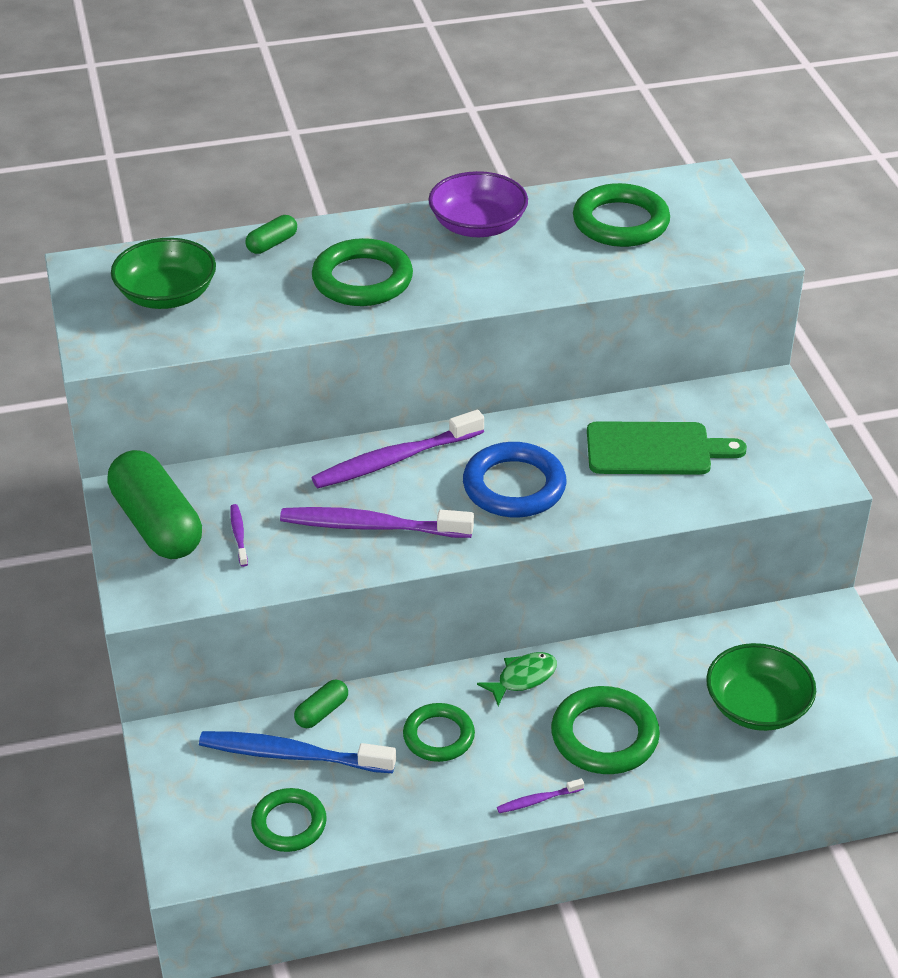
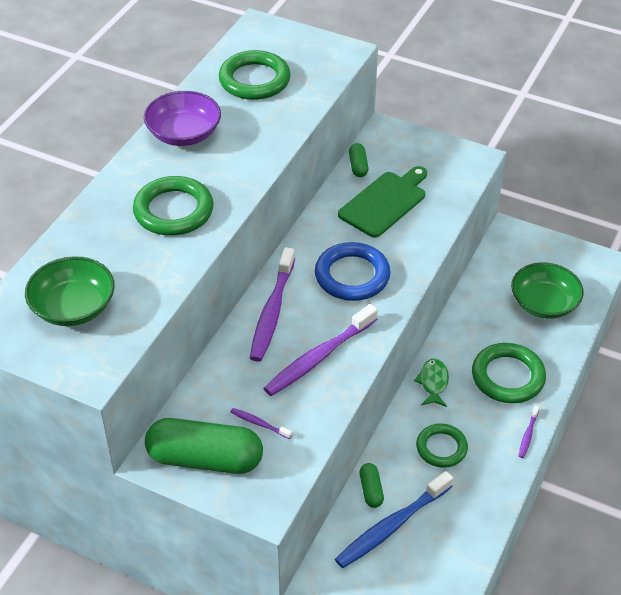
camera: 50 degrees left, 5 degrees up
green capsule [245,215,297,254] -> green capsule moved to [349,143,369,177]
green ring [251,788,327,852] -> none

